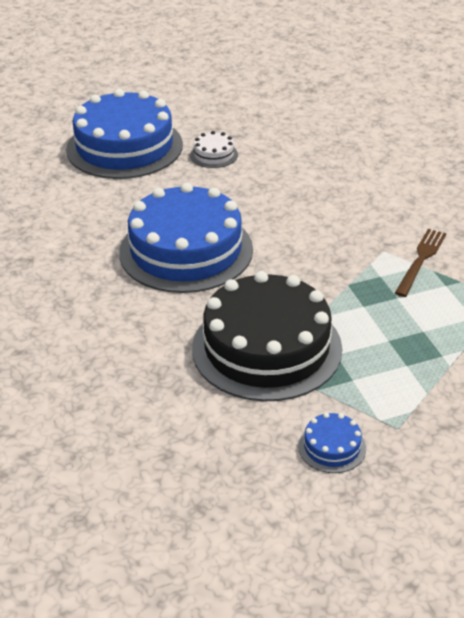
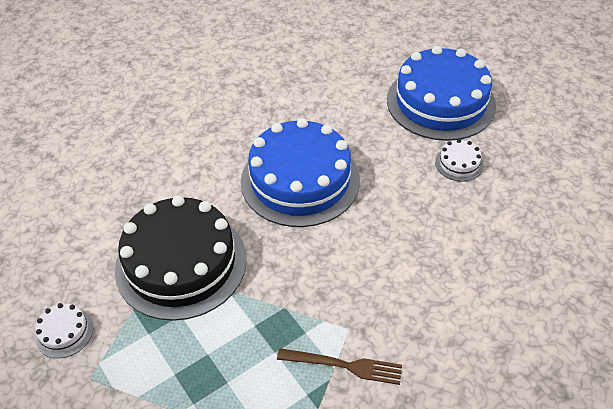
camera: 75 degrees right, 10 degrees up
blue cake [298,412,366,473] -> white cake [35,303,93,358]

